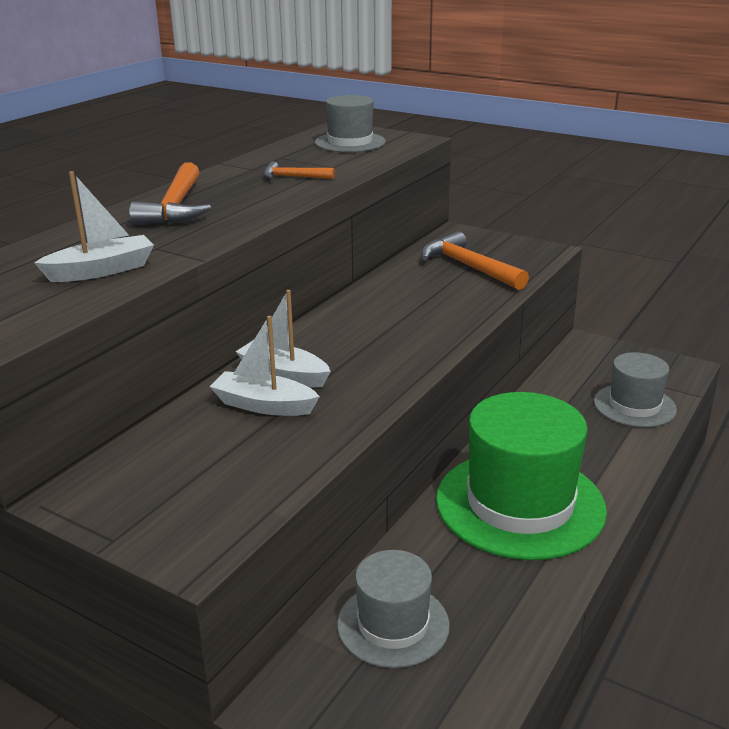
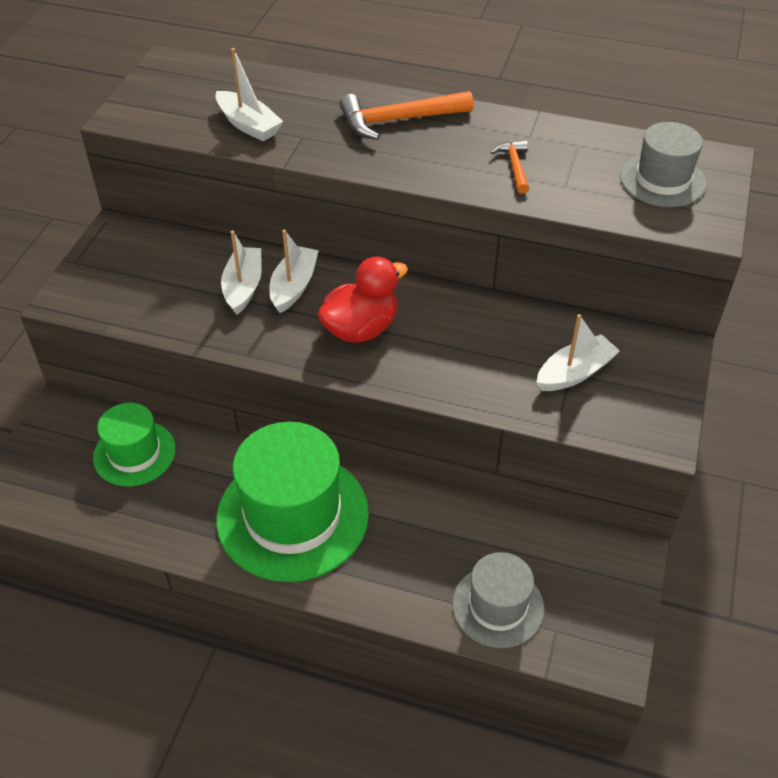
camera: 75 degrees right, 20 degrees up
grey hat [337,550,450,668] -> green hat [93,403,176,486]
orange hammer [421,231,529,290] -> white boat [537,314,620,391]
none -> red duck [318,256,408,343]

